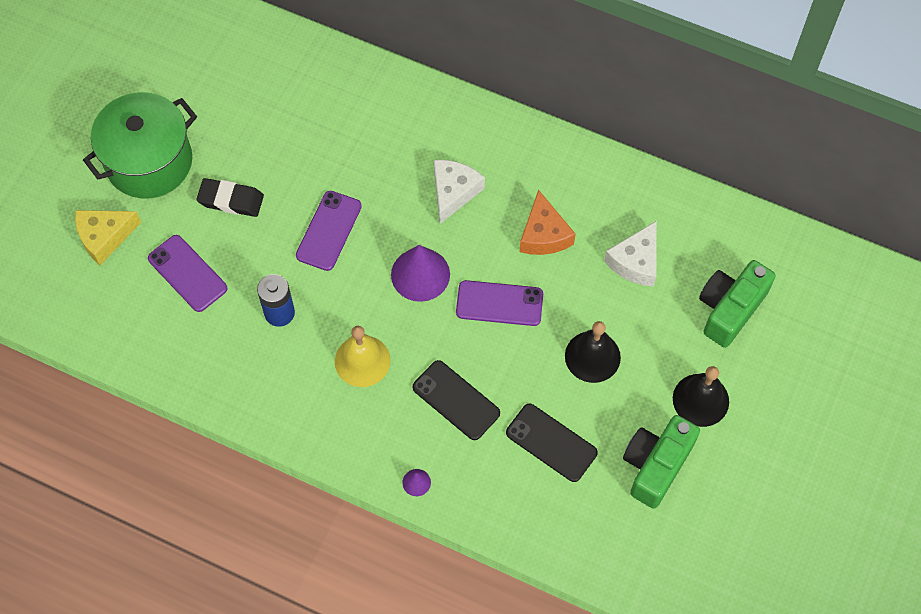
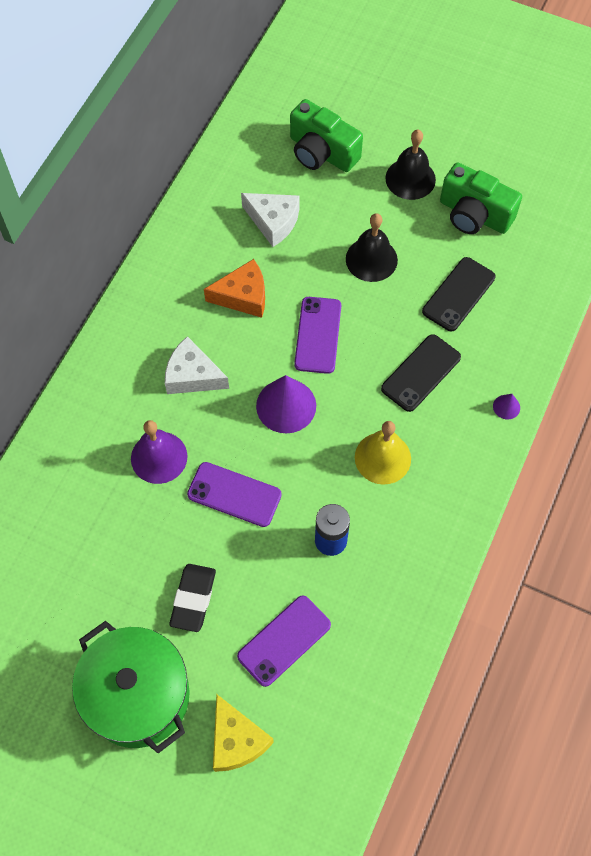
camera: 90 degrees left, 0 degrees up
none -> purple bell [131,420,187,484]

